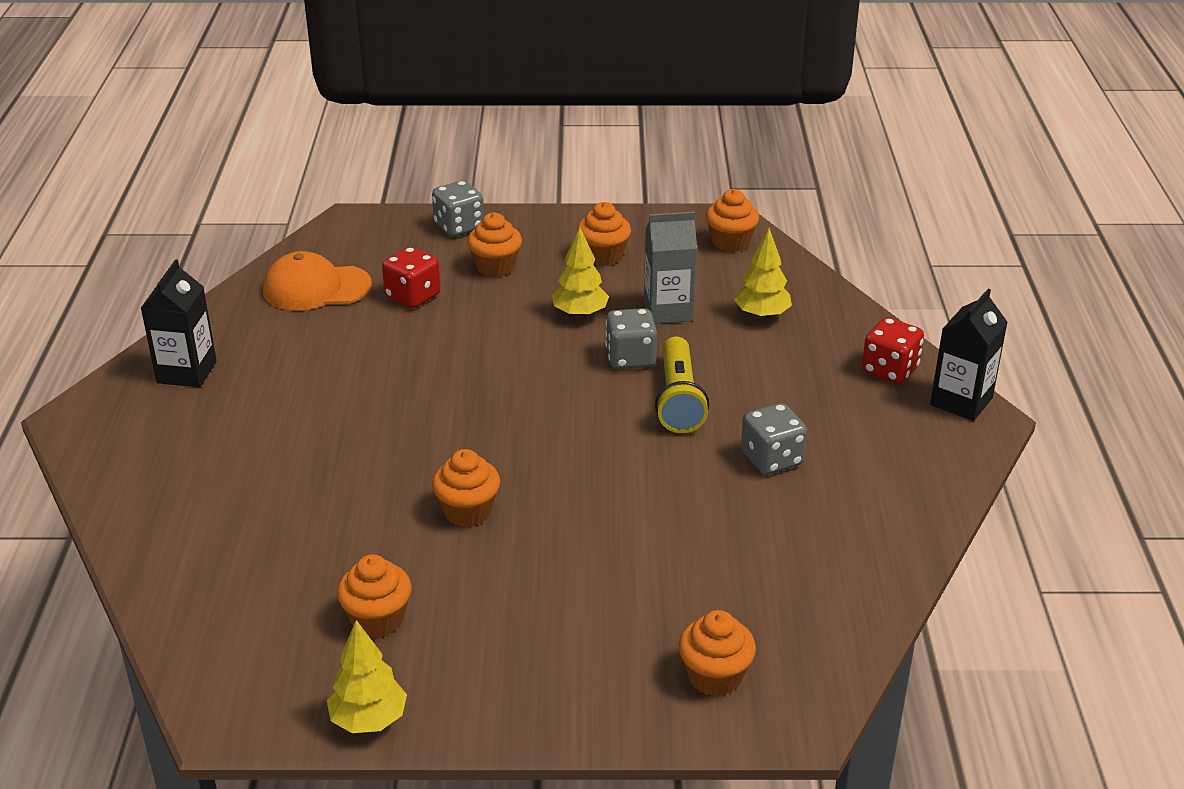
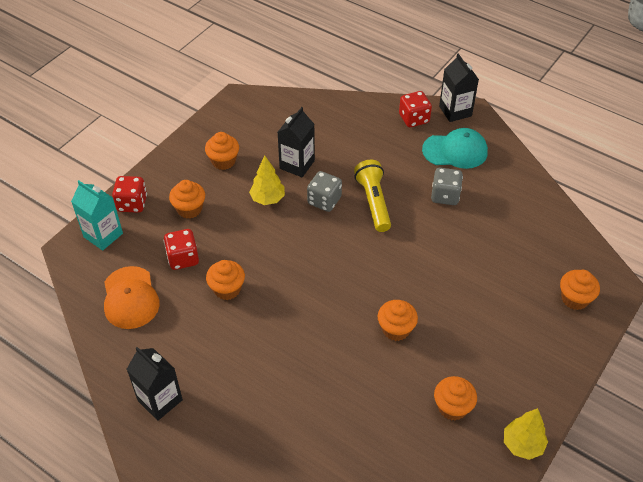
camera: 55 degrees left, 15 degrees up
orange cap [263,251,372,311] -> orange cap turned 45 degrees counterclockwise [104,266,160,329]
grey dice [432,181,484,237] -> red dice [112,176,147,213]
grey carton [644,212,697,324] -> black carton [278,107,315,177]
yellow flashlight [655,336,709,433] -> yellow flashlight turned 135 degrees counterclockwise [354,160,391,232]
orange cupcake [706,189,759,252] -> orange cupcake moved to [206,260,245,300]
yellow tree [734,228,792,319] -> none
none -> turquoise carton [71,180,123,251]
none -> turquoise cap [422,128,488,169]

